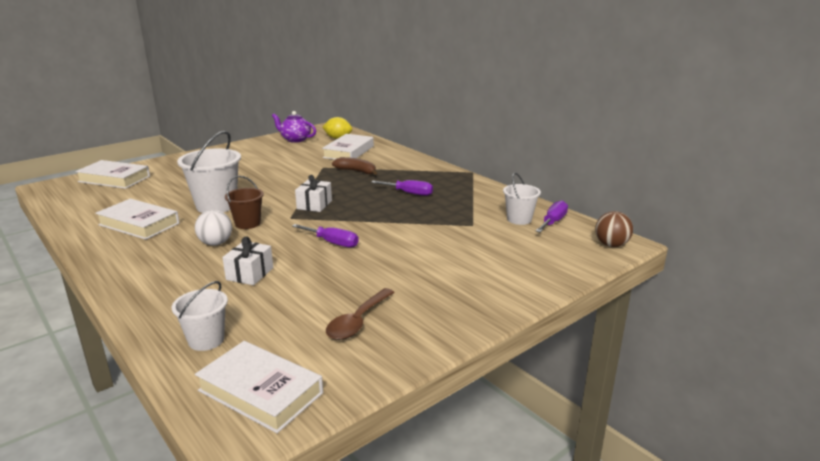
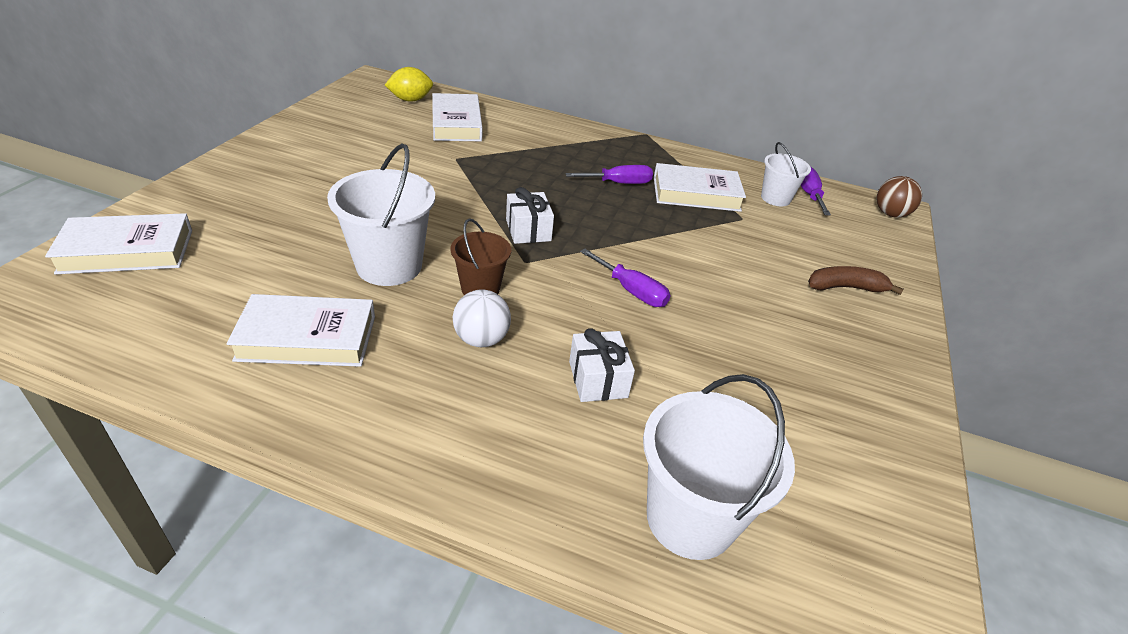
camera: 35 degrees left, 15 degrees up
white bucket [171,281,228,351] -> white bucket [643,374,795,560], size x1.70
white book [195,341,323,433] -> white book moved to [654,163,746,212]
purple teapot [272,111,316,143] -> none
purple screwdriver [292,224,359,248] -> purple screwdriver turned 45 degrees clockwise [580,248,671,307]
brown spoon [326,288,395,340] -> none
brown banana [332,157,377,175] -> brown banana moved to [808,266,904,295]

